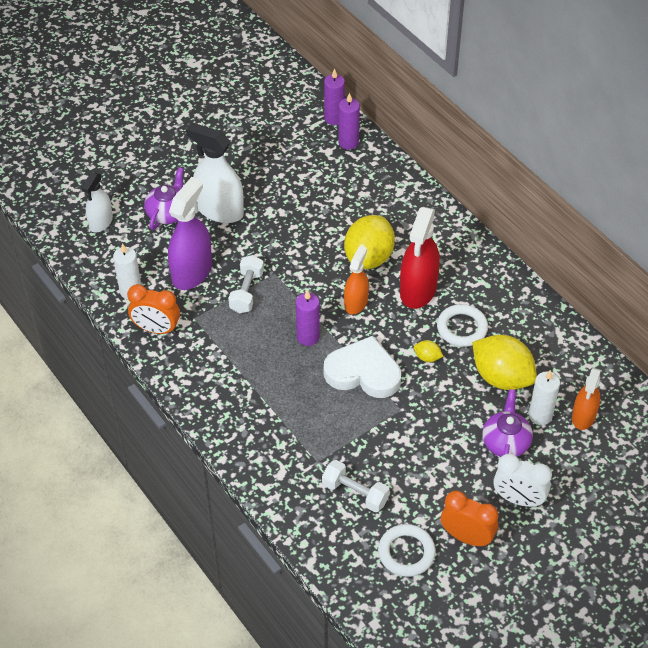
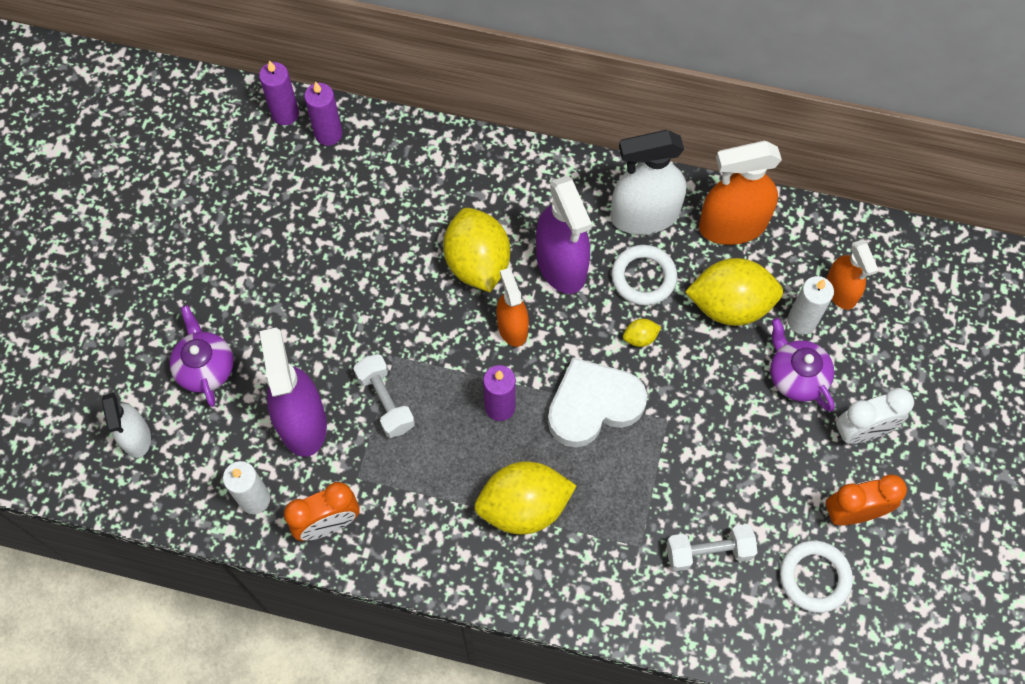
camera: 40 degrees left, 15 degrees up
white spray bottle [186,123,244,223] -> white spray bottle moved to [611,130,686,235]
red spray bottle [400,207,440,309] -> purple spray bottle [536,176,592,294]
none -> yellow lemon [475,462,576,534]
none -> orange spray bottle [699,141,782,245]

